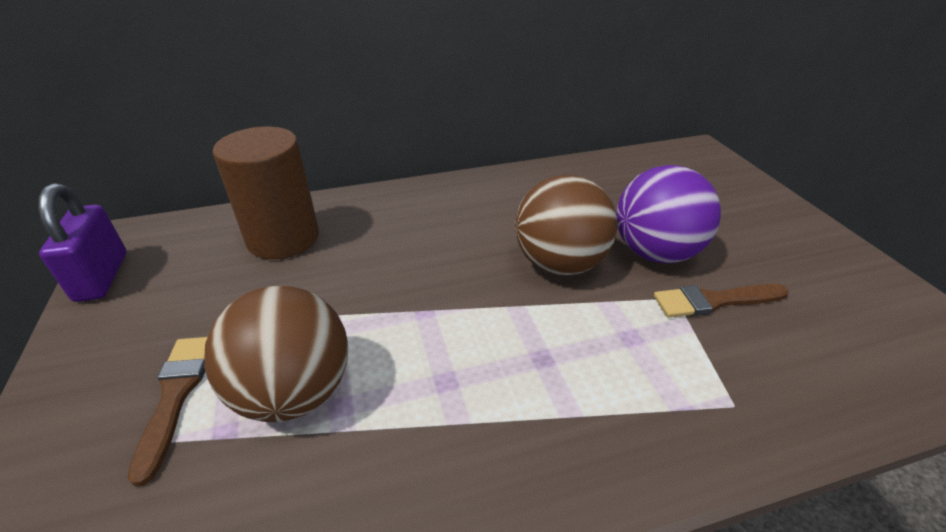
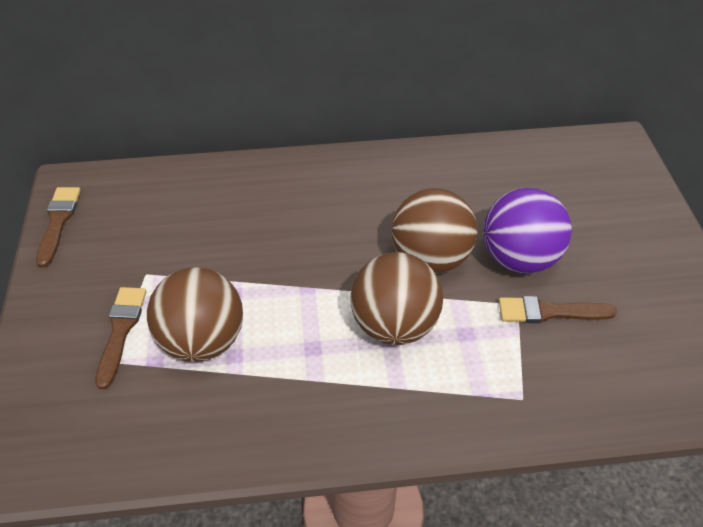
camera: 10 degrees right, 10 degrees up
purple padlock [38,183,126,302] -> brown brush [36,187,81,267]
brown cylinder [213,126,319,259] -> none
none -> brown ball [350,252,443,345]

